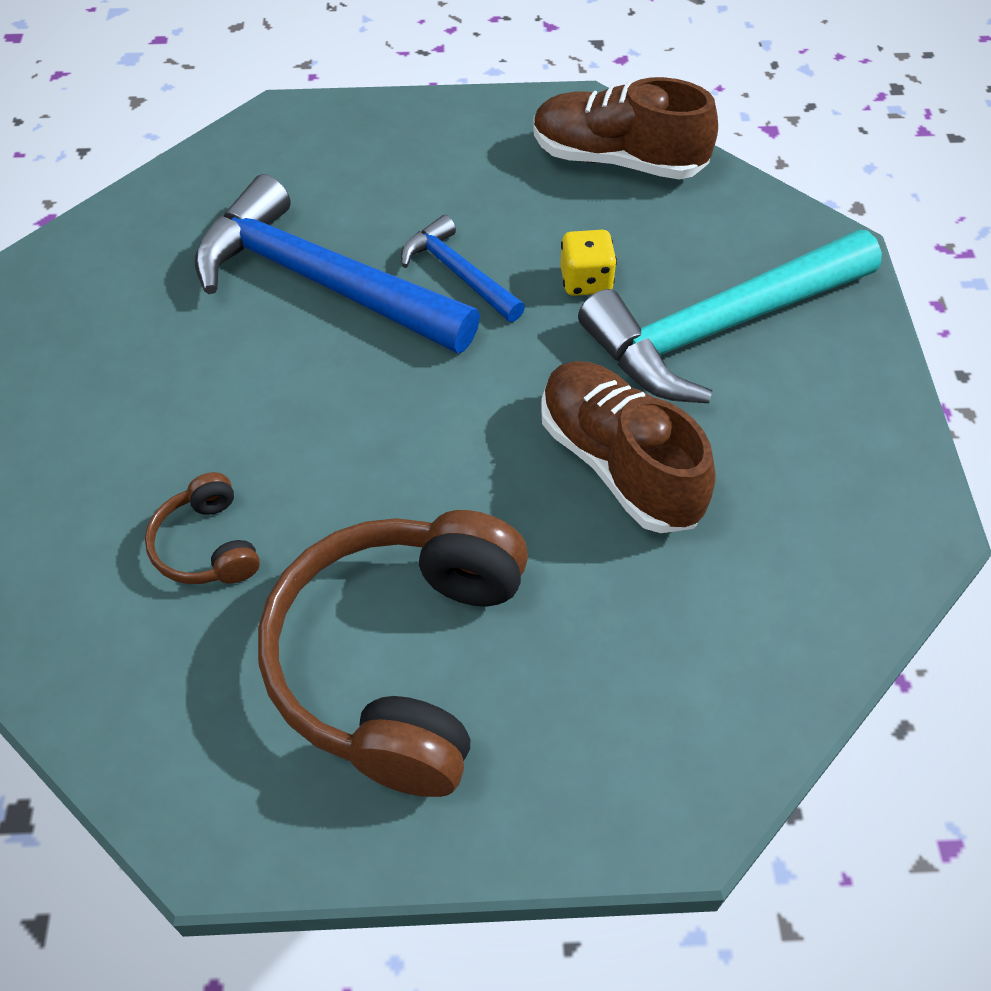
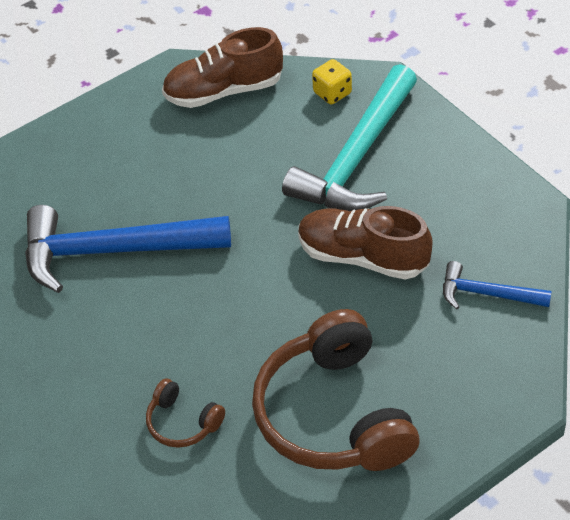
camera: 30 degrees left, 5 degrees down
blue hammer [401,215,525,322] -> blue hammer moved to [443,261,552,309]
yellow dice [560,230,617,296] -> yellow dice moved to [312,59,352,104]

